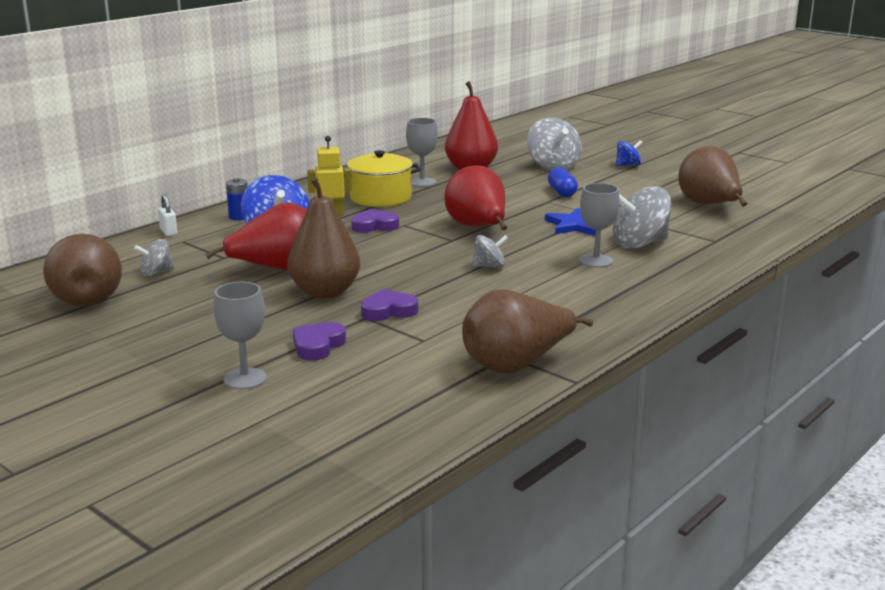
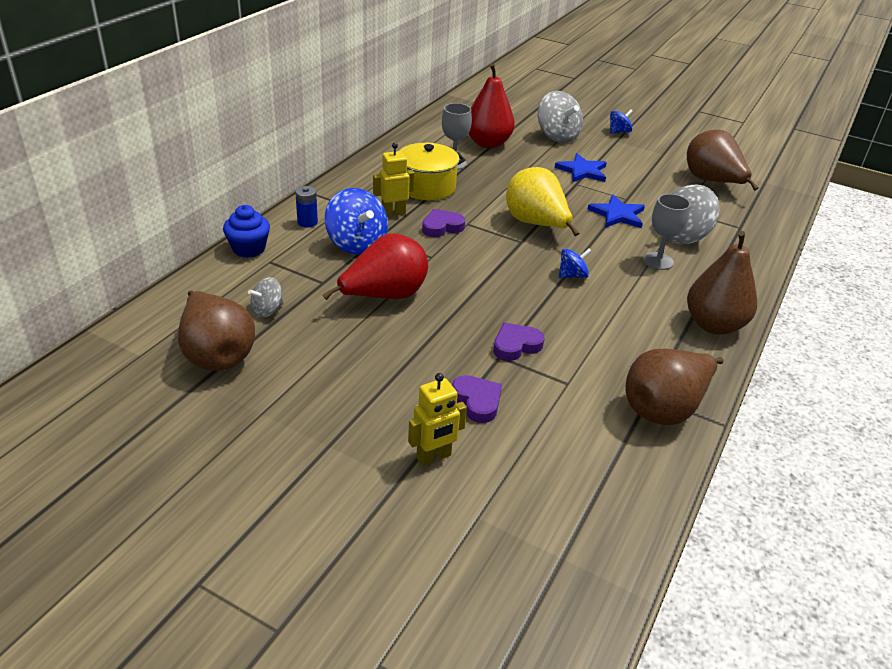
camera: 15 degrees left, 15 degrees up
white padlock [158,194,177,236] -> blue cupcake [223,205,270,258]
grey goblet [214,282,267,389] -> yellow robot [408,373,467,466]
brown pear [288,177,360,299] -> brown pear moved to [687,231,757,335]
purple heart [293,322,346,361] -> purple heart turned 135 degrees clockwise [452,375,502,423]
red pear [444,166,507,230] -> yellow pear [506,167,579,236]
grey spinning top [472,235,509,268] -> blue spinning top [559,248,592,278]
blue capsule [548,167,578,197] -> blue star [555,153,607,182]

